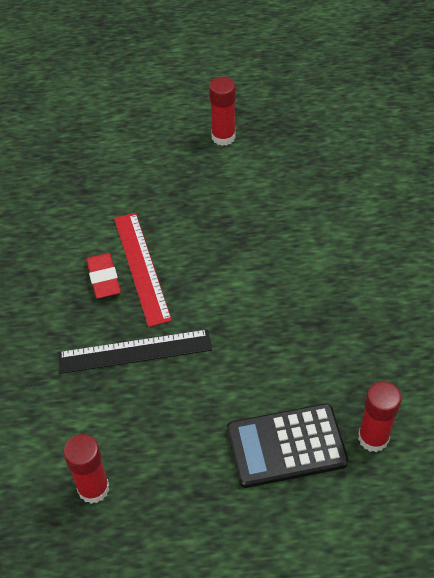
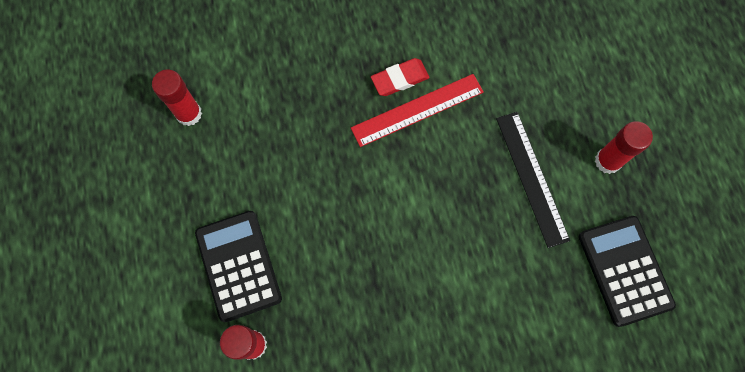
camera: 80 degrees right, 20 degrees up
black ruler [58,329,212,374] -> black ruler moved to [496,112,570,248]
none -> black calculator [579,216,676,327]

